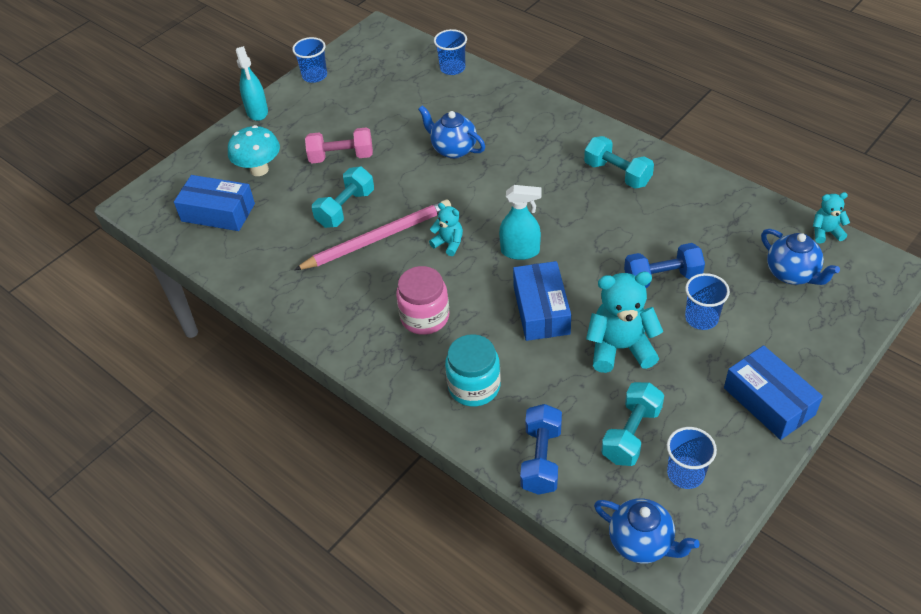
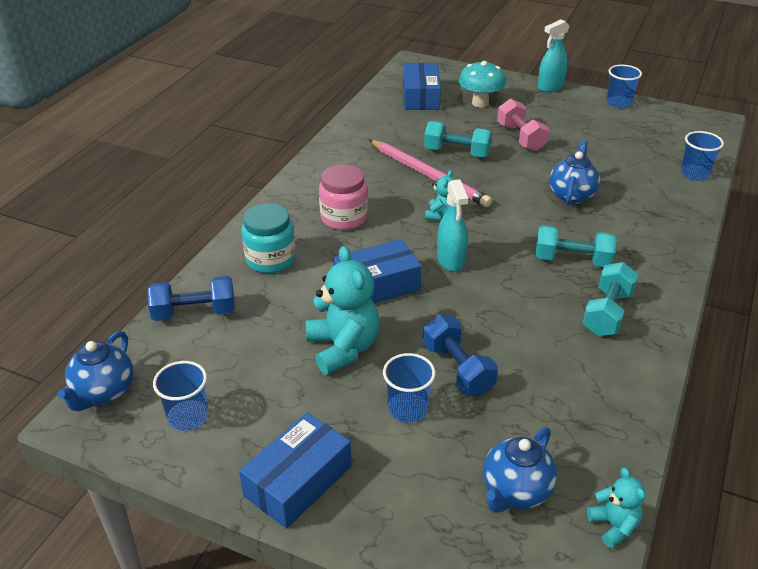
camera: 70 degrees right, 10 degrees down
turquoise dumbbell [601,382,664,466] -> turquoise dumbbell moved to [535,225,617,267]

